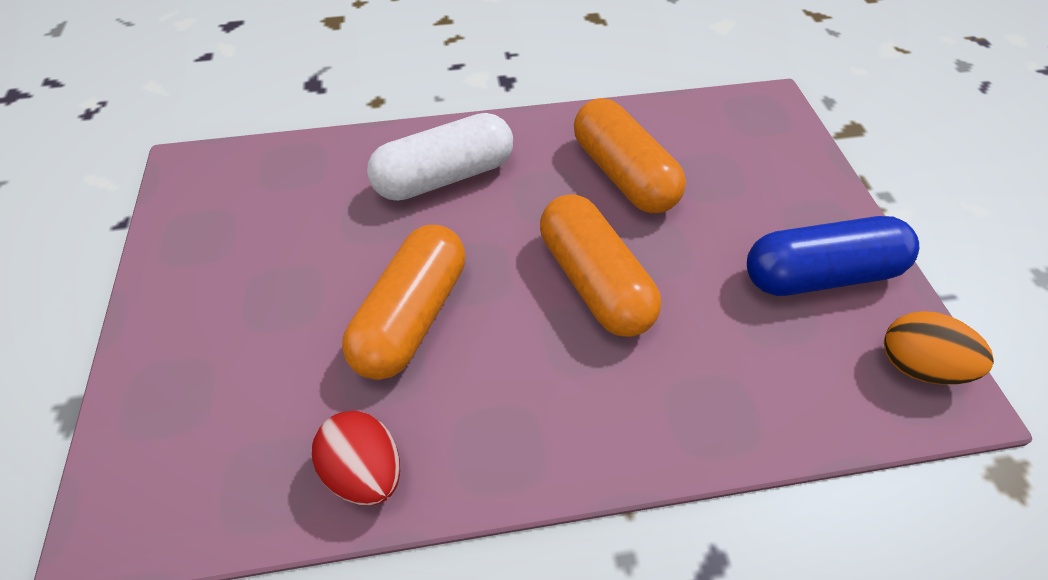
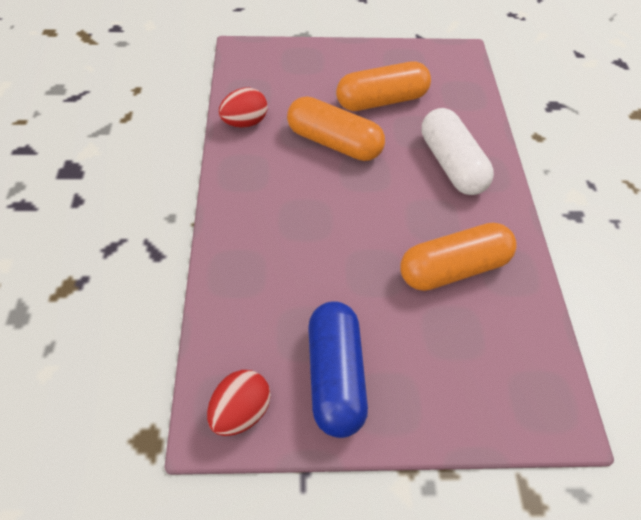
camera: 95 degrees right, 0 degrees up
orange capsule [540,194,661,337] -> orange capsule moved to [336,61,431,111]
orange egg [884,311,994,385] -> red egg [207,370,271,436]

